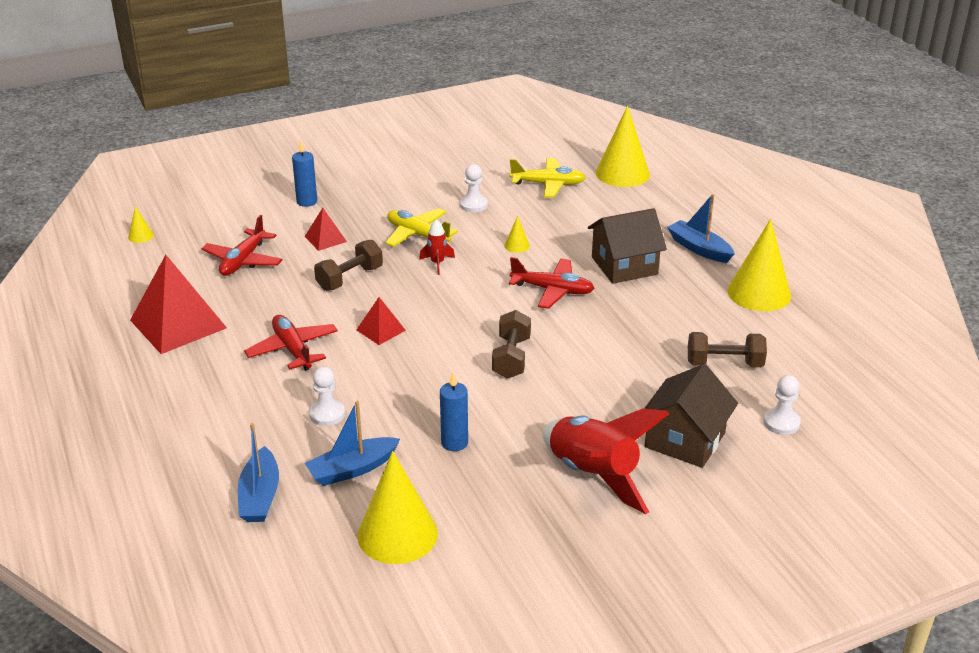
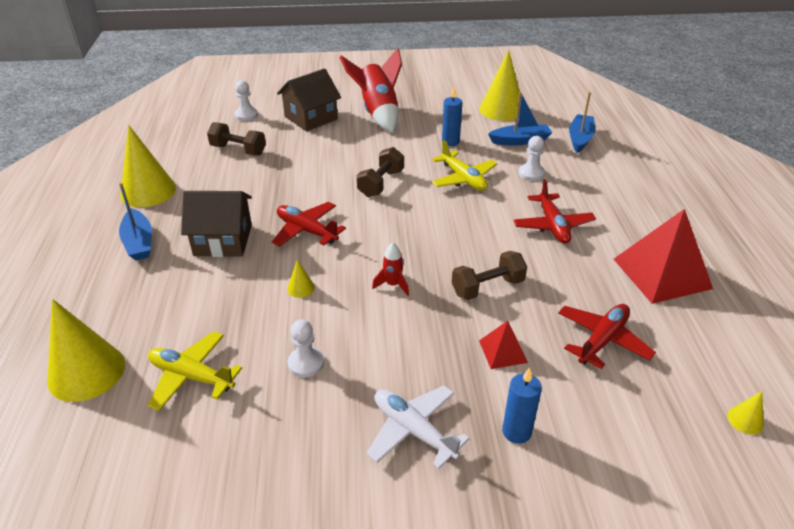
camera: 160 degrees left, 5 degrees up
red pyramid [357,297,406,345] -> none
yellow plane [385,208,458,247] -> yellow plane moved to [432,140,497,191]
none -> white plane [367,386,470,469]

